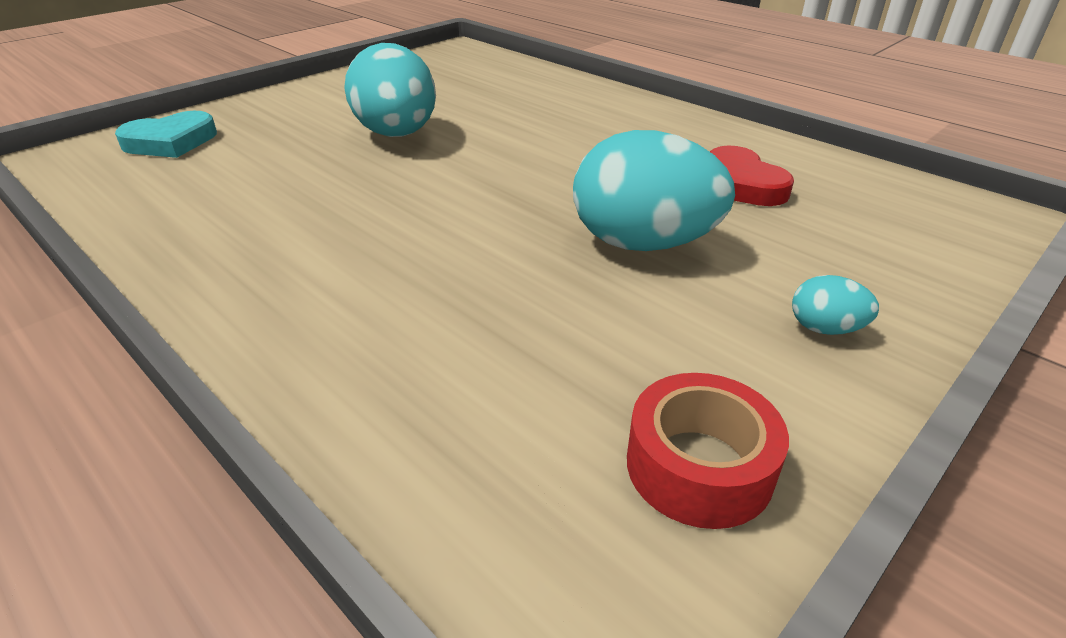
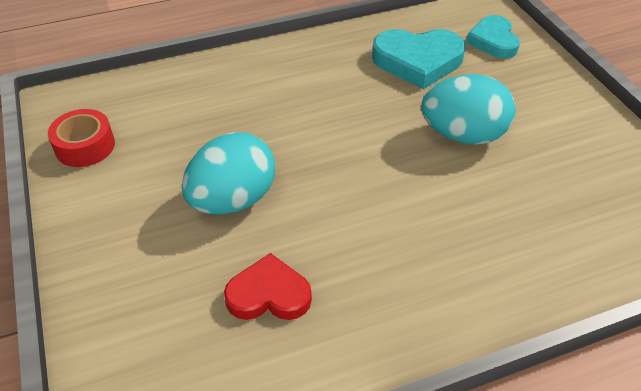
camera: 115 degrees right, 10 degrees up
turquoise egg [792,275,879,335] -> none
none -> turquoise heart [372,29,466,89]

